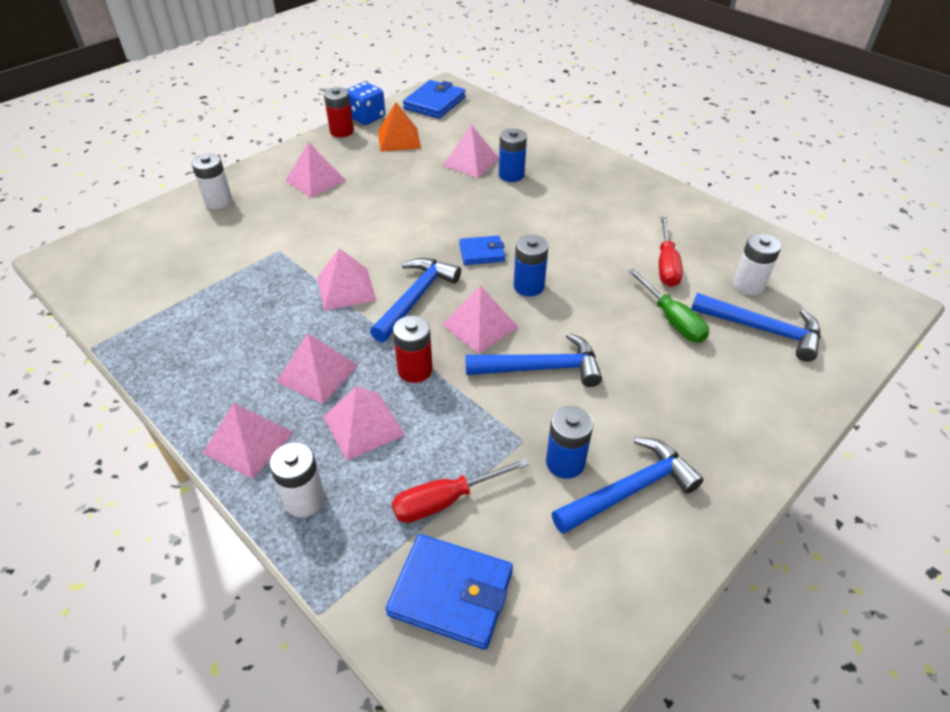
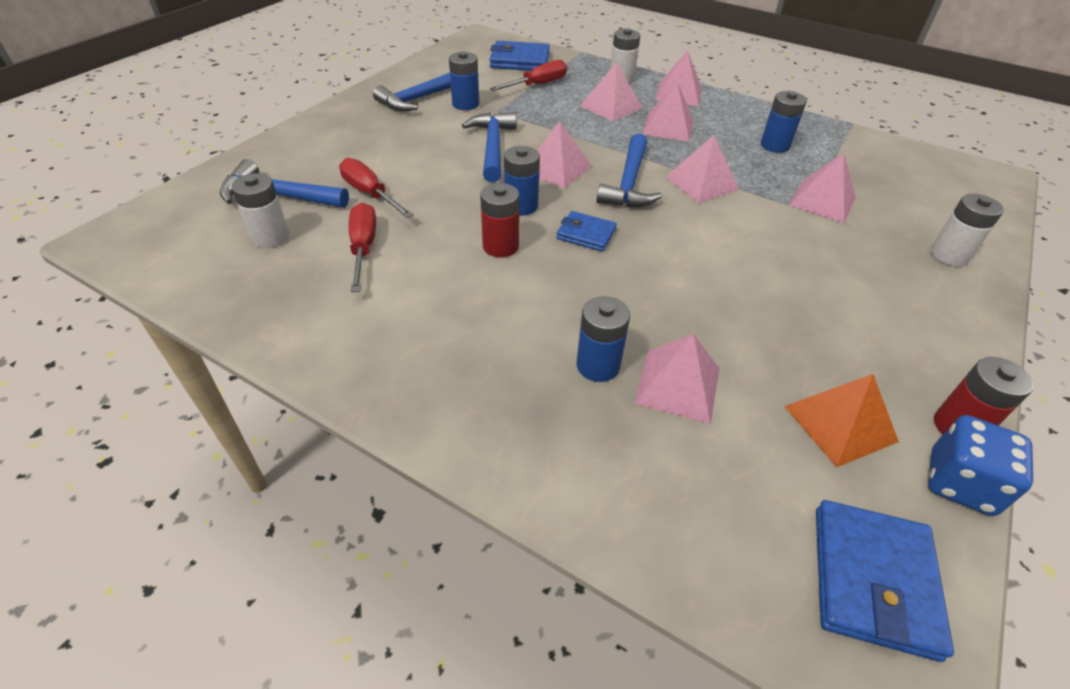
camera: 165 degrees right, 0 degrees up
pink pyramid [285,142,346,198] -> pink pyramid moved to [789,153,856,223]
red battery [393,315,433,383] -> red battery moved to [480,183,519,257]
blue wallet [459,236,505,265] -> blue wallet turned 45 degrees clockwise [556,211,617,252]
blue hammer [465,333,602,387] -> blue hammer turned 105 degrees clockwise [462,112,517,182]
green screwdriver [628,269,709,343] -> red screwdriver [339,158,413,218]
none -> blue battery [761,91,807,153]

